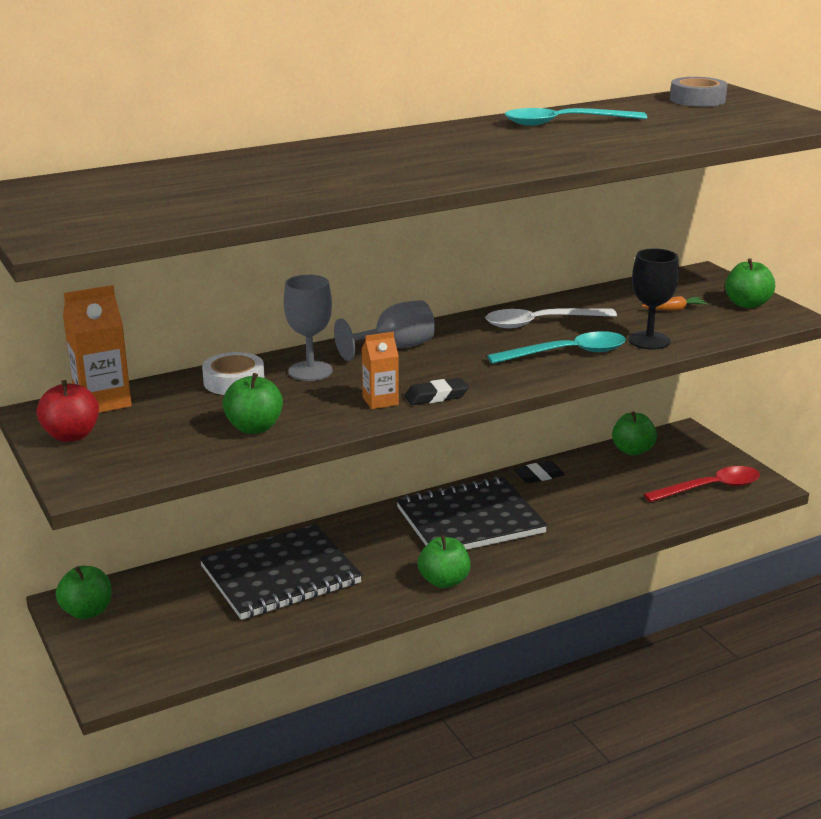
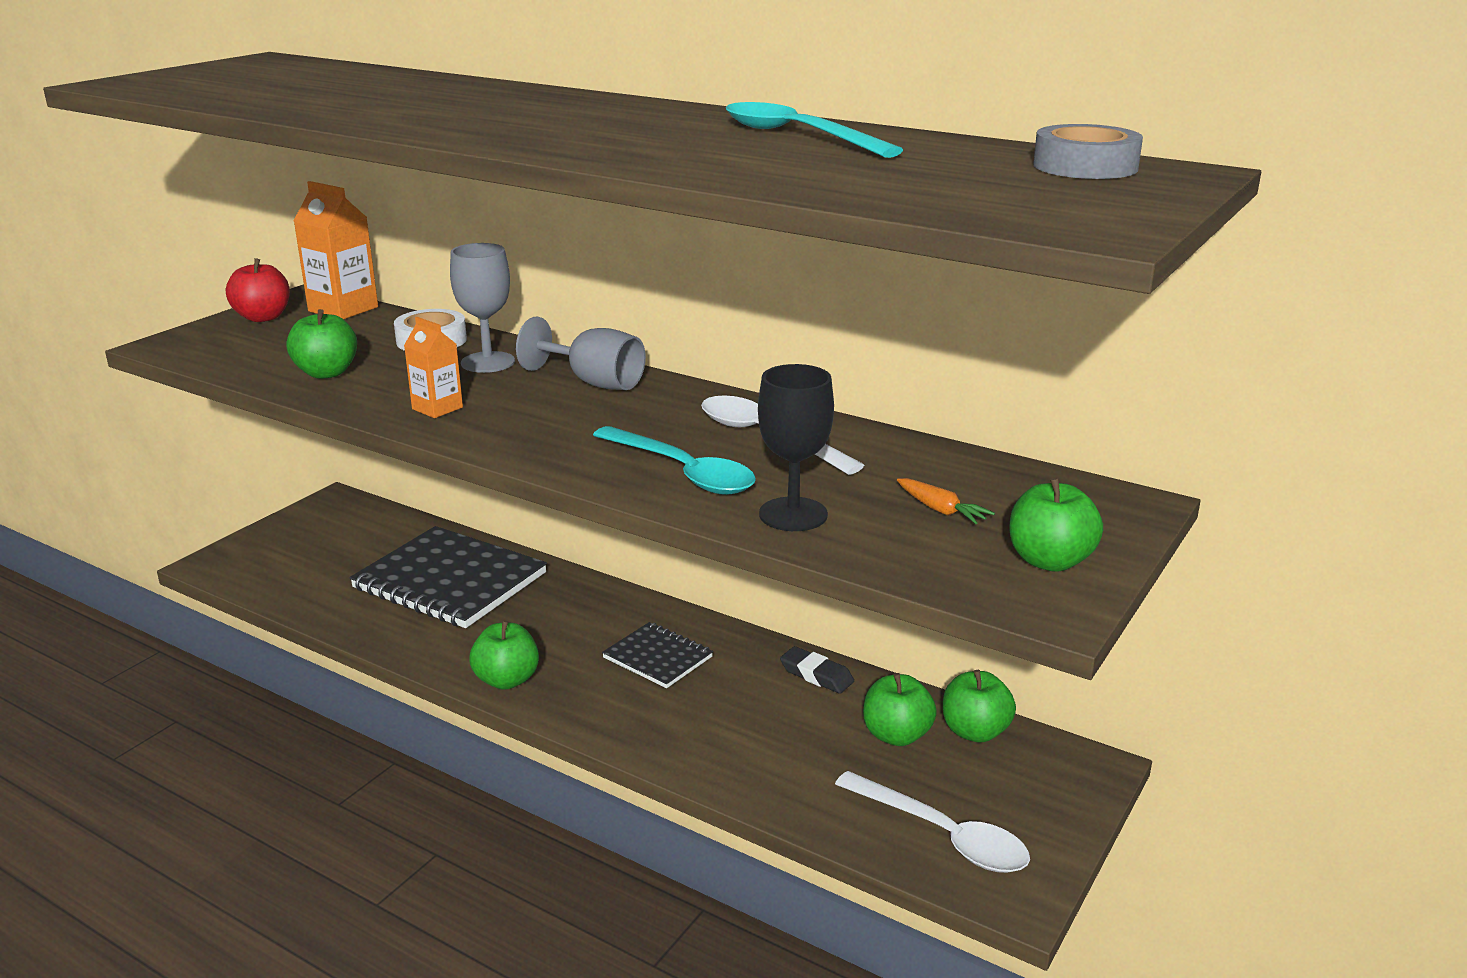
camera: 60 degrees right, 0 degrees up
green apple [56,566,112,619] -> green apple moved to [863,673,937,746]
black notebook [396,477,548,550] -> black notebook [602,622,713,688], size x0.52
black eraser [404,378,469,405] -> none
red spoon [644,466,760,502] -> white spoon [835,771,1030,873]

